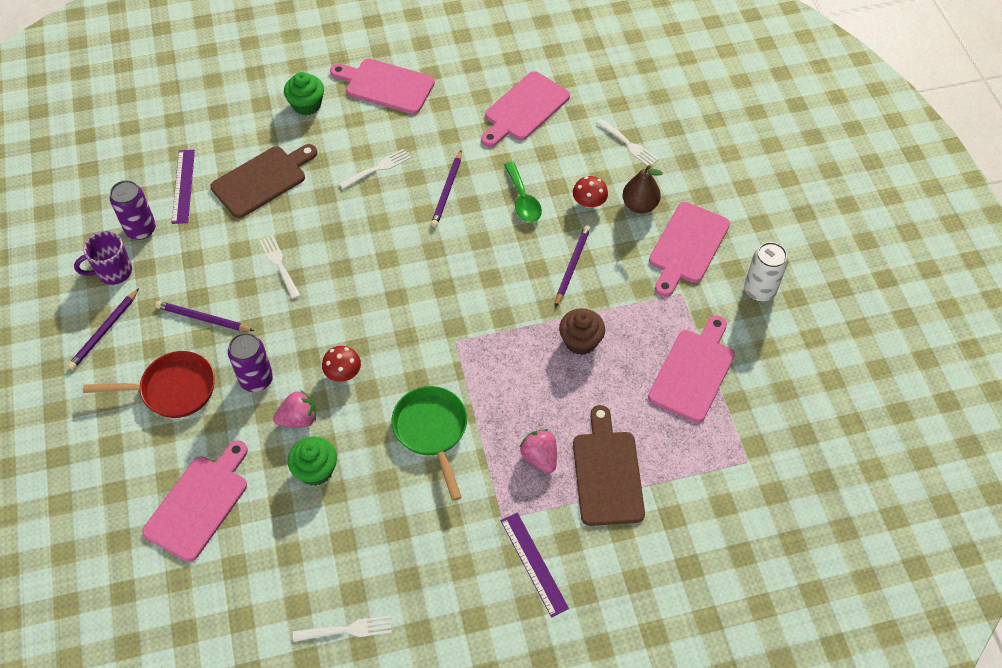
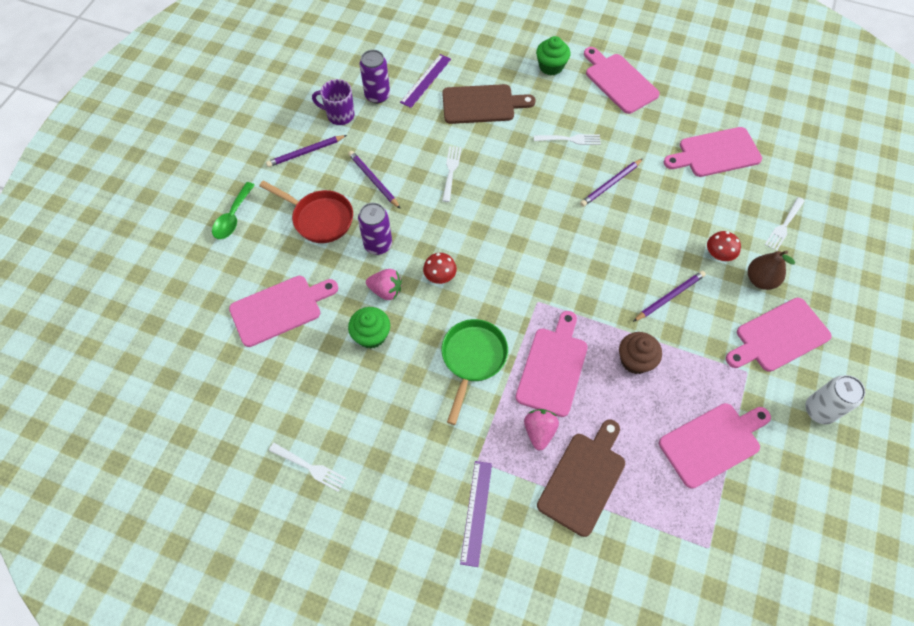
camera: 35 degrees right, 5 degrees up
green spoon [504,162,542,222] -> green spoon moved to [212,182,255,239]
white fork [596,118,659,166] -> white fork turned 45 degrees clockwise [765,197,804,251]
none -> pink cutting board [516,311,588,417]

